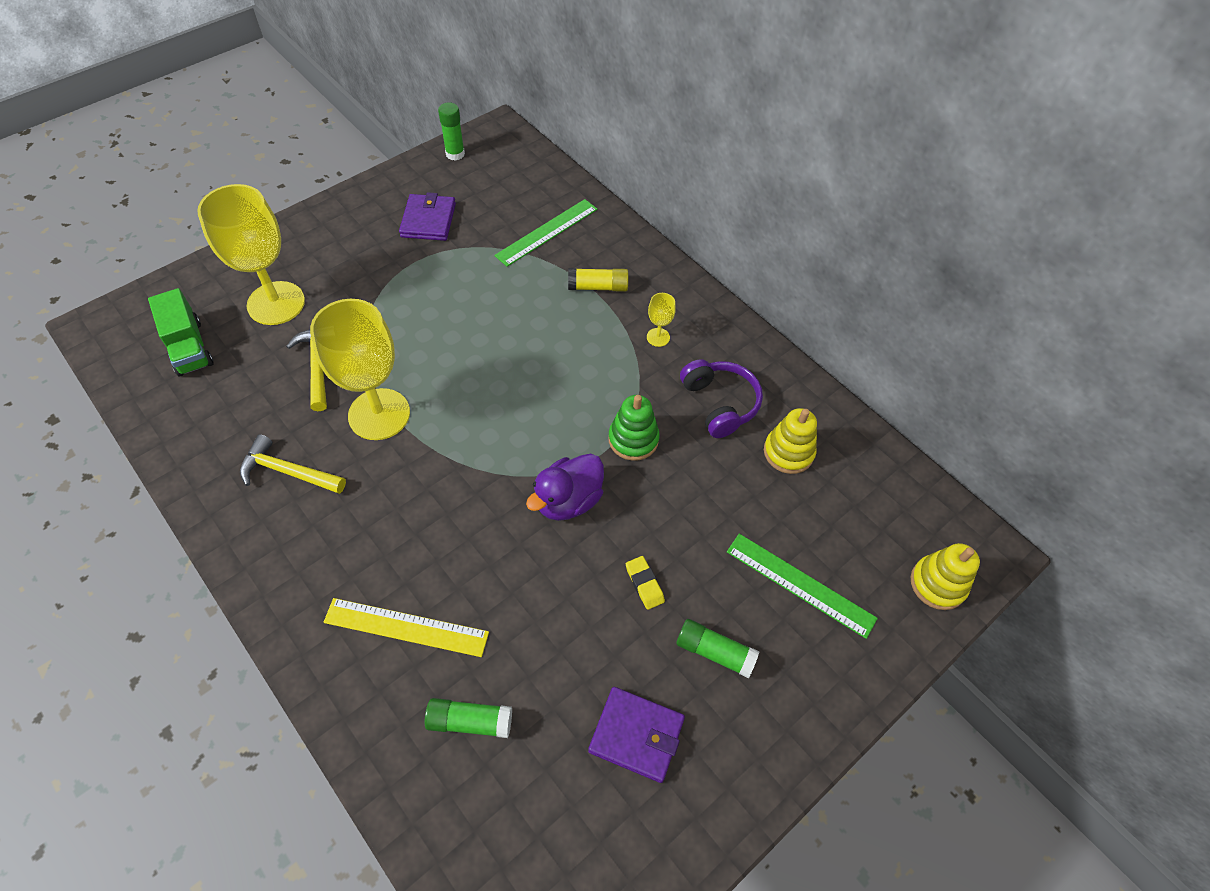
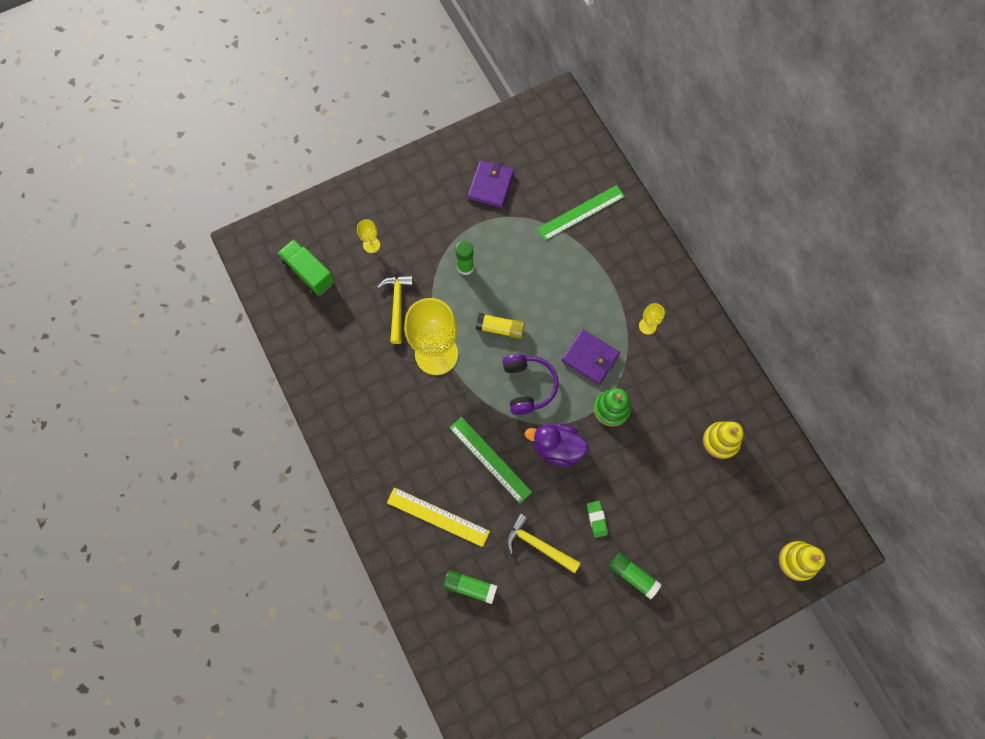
camera: 15 degrees right, 15 degrees up
green truck [148,288,214,376] -> green truck turned 150 degrees clockwise [278,239,334,296]
yellow goblet [197,184,305,325] -> yellow goblet [357,219,380,253], size x0.41
yellow hammer [240,434,346,494] -> yellow hammer moved to [506,513,580,573]
green glue stick [438,102,465,161] -> green glue stick moved to [455,241,474,275]
purple duck [526,454,604,521] -> purple duck turned 45 degrees clockwise [525,424,589,467]
yellow glue stick [568,268,629,292] -> yellow glue stick moved to [476,313,525,339]
purple wallet [588,687,685,783] -> purple wallet moved to [561,329,620,385]
yellow eraser [626,556,665,610] -> green eraser [587,501,608,538]
purple headphones [680,359,763,438] -> purple headphones moved to [503,354,559,415]
green ruler [727,534,878,639] -> green ruler moved to [450,417,532,504]

